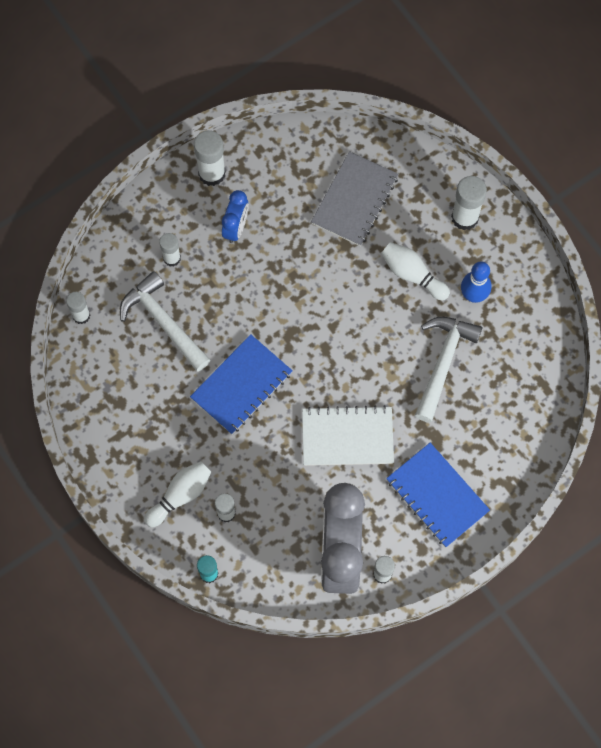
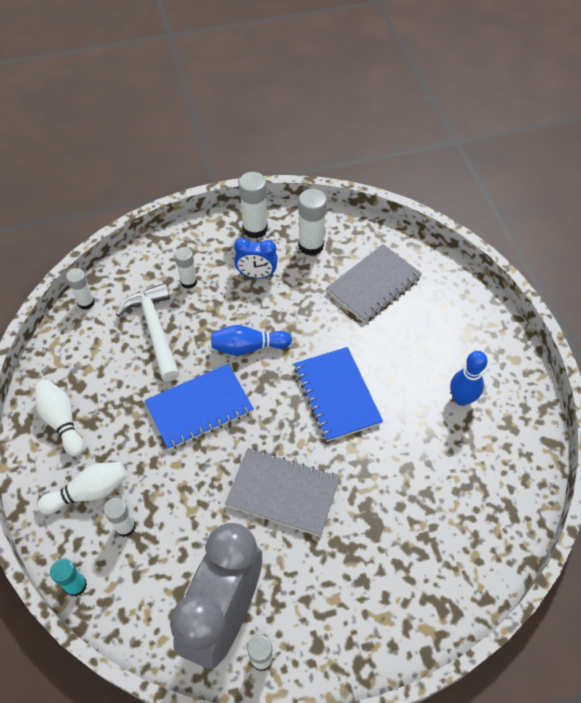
camera: 20 degrees right, 15 degrees down
blue clock [222,190,249,243] -> blue clock turned 60 degrees clockwise [234,238,278,279]
white notebook [302,405,394,466] -> grey notebook [225,448,340,537]
white bowling pin [381,242,450,300] -> white bowling pin moved to [35,380,84,456]
blue notebook [386,443,490,547] -> blue notebook moved to [294,347,383,442]
white hammer [415,317,482,422] -> none
white glue stick [451,176,487,230] -> white glue stick moved to [298,189,327,256]
none -> blue bowling pin [211,325,292,356]

